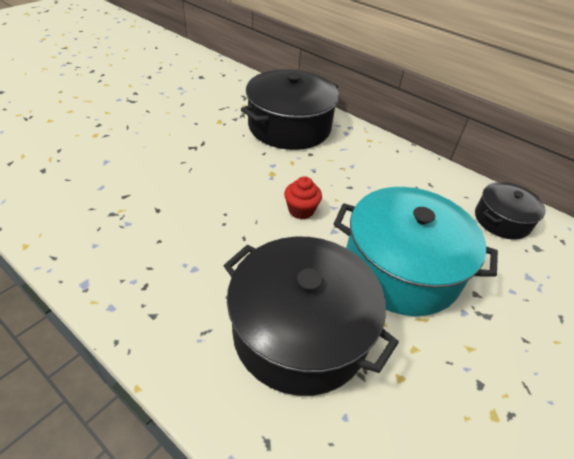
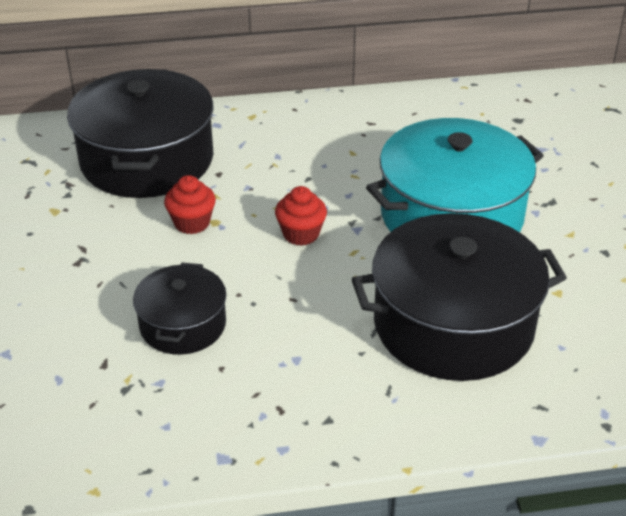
camera: 45 degrees left, 5 degrees down
black pot [475,182,546,240] -> black pot moved to [133,263,226,355]
none -> red cupcake [164,175,216,234]

